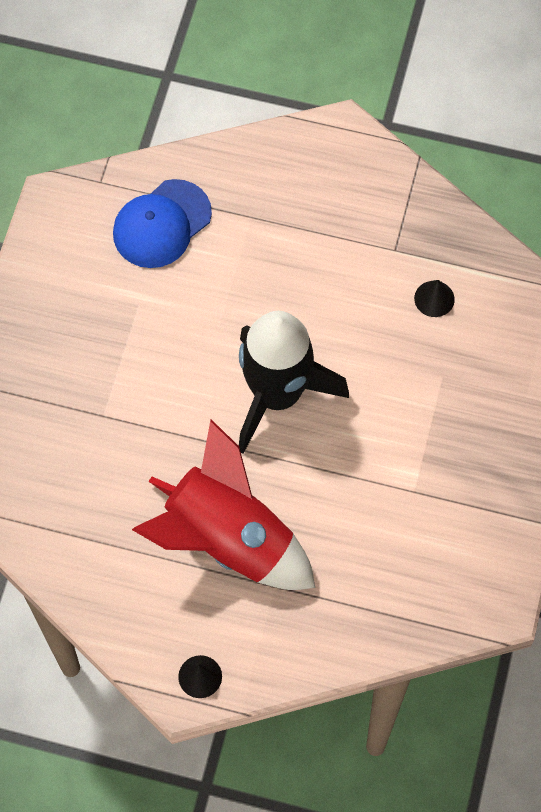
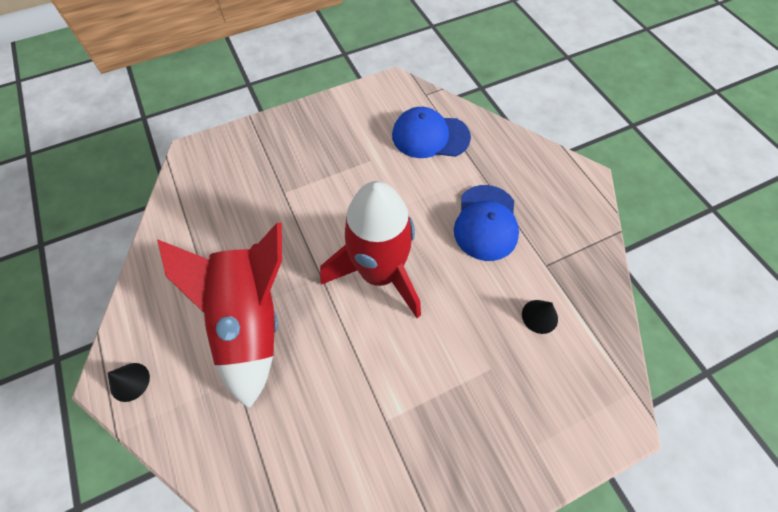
camera: 50 degrees right, 5 degrees down
black rocket [239,311,349,454] -> red rocket [320,181,421,318]
none -> blue cap [454,185,519,261]

